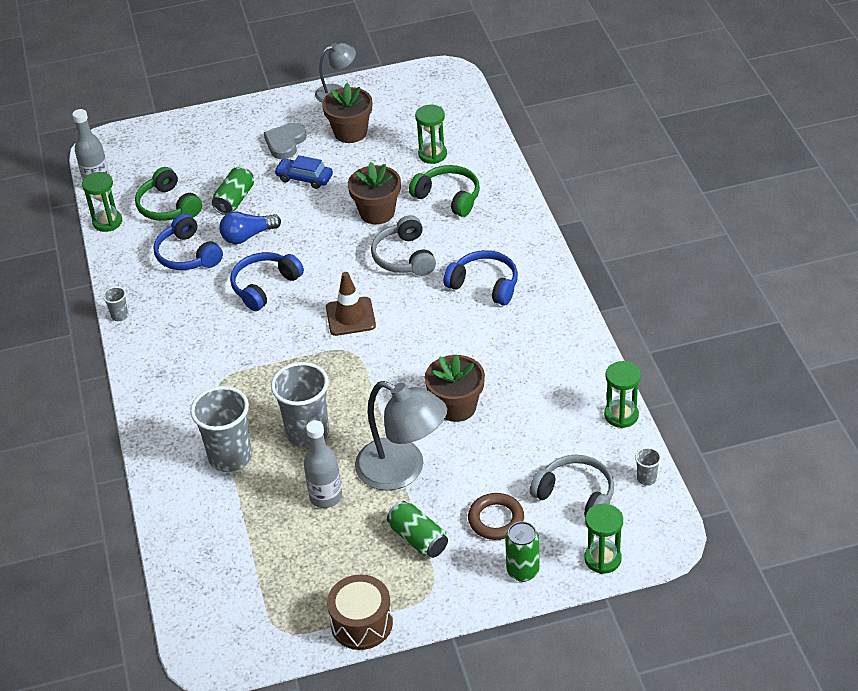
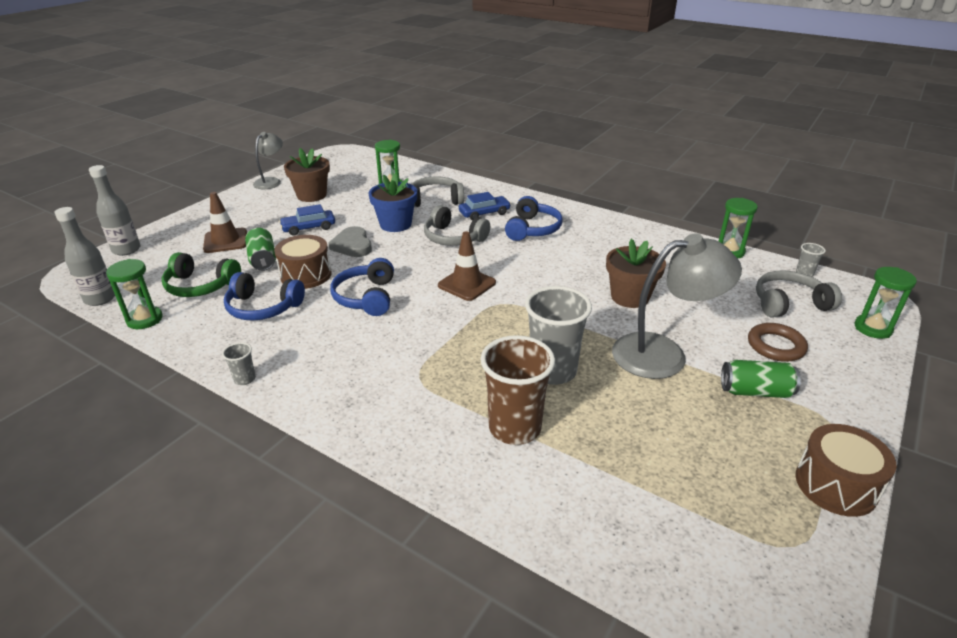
camera: 45 degrees left, 10 degrees down
grey cup [190,386,252,472] -> brown cup [481,335,555,445]
blue light bulb [219,211,281,244] -> brown drum [274,235,332,289]
grey heart [264,123,307,159] -> grey heart moved to [328,226,372,257]
grey bottle [304,420,342,508] -> grey bottle moved to [89,165,141,256]
brown flower pot [348,162,401,224] -> blue flower pot [369,174,417,232]
green headphones [409,165,480,217] -> grey headphones [411,177,464,207]
blue headphones [443,250,518,306] -> blue headphones turned 120 degrees clockwise [505,196,563,241]
green can [505,521,539,582] -> none
none -> brown traffic cone [203,192,247,253]
none -> blue car [459,192,511,220]

